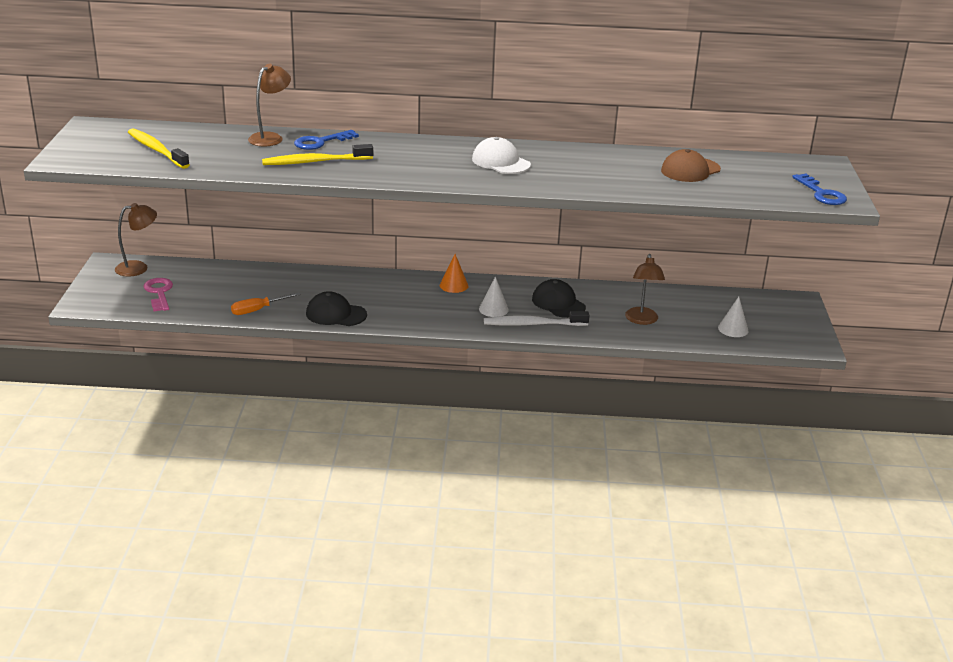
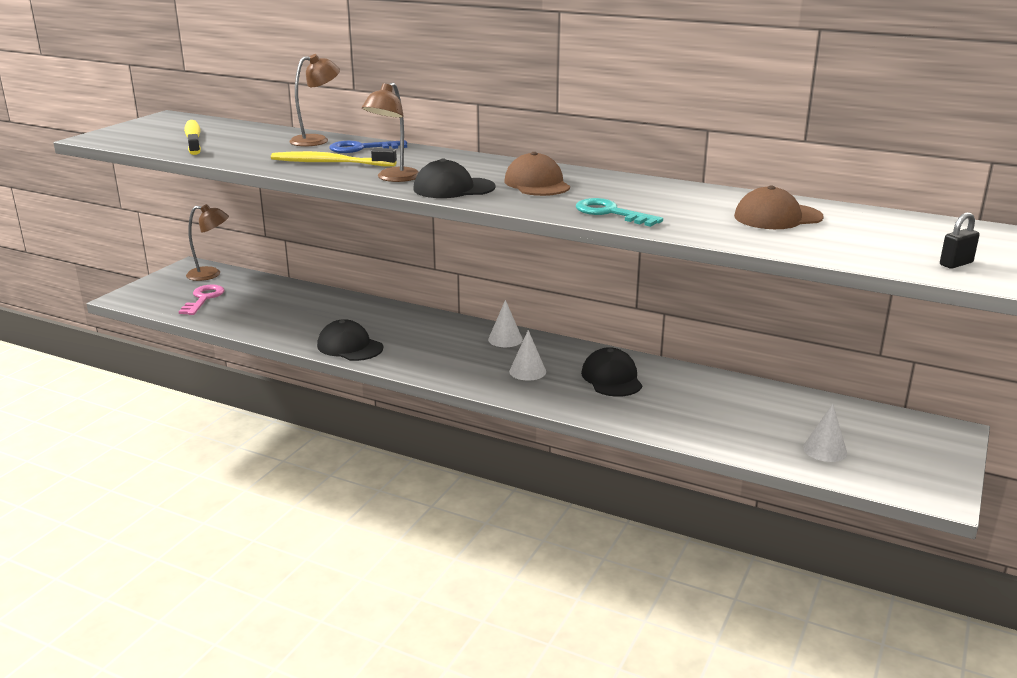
camera: 25 degrees right, 5 degrees down
orange screwdriver [231,292,301,315] -> none
orange cone [440,254,468,293] -> white cone [488,300,523,347]
white cap [472,137,531,174] -> brown cap [504,152,570,196]
white toothbrush [484,311,590,326] -> none
brown lamp [625,254,665,325] -> brown lamp moved to [362,83,419,182]
blue key [792,174,847,205] -> black padlock [940,212,980,269]
none -> black cap [413,159,496,198]
none -> turquoise key [576,198,663,227]

